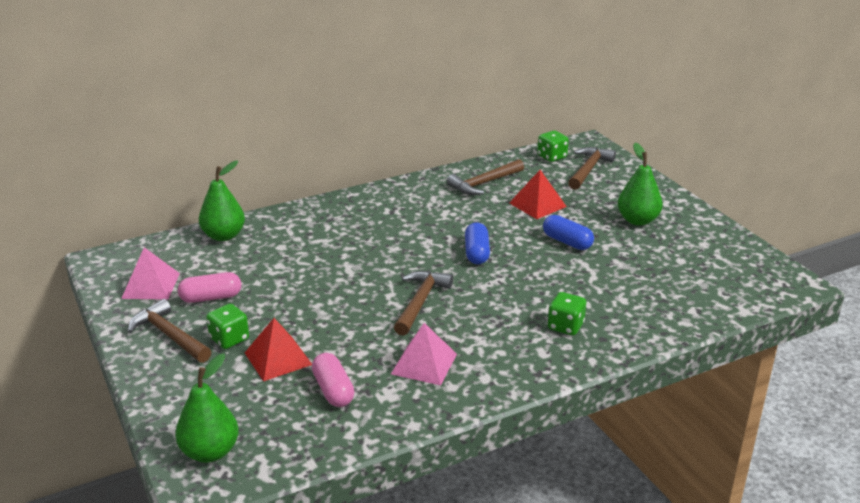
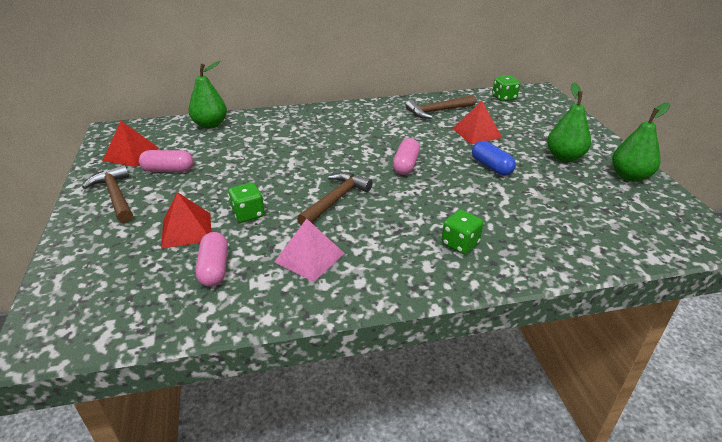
camera: 15 degrees right, 5 degrees up
pink pyramid [121,247,180,300] -> red pyramid [103,121,159,167]
green pear [175,354,239,463] -> green pear moved to [612,103,670,182]
green dice [206,304,249,349] -> green dice moved to [228,183,265,223]
blue capsule [465,222,490,264] -> pink capsule [393,138,420,175]
brown hammer [568,147,616,190] -> none

